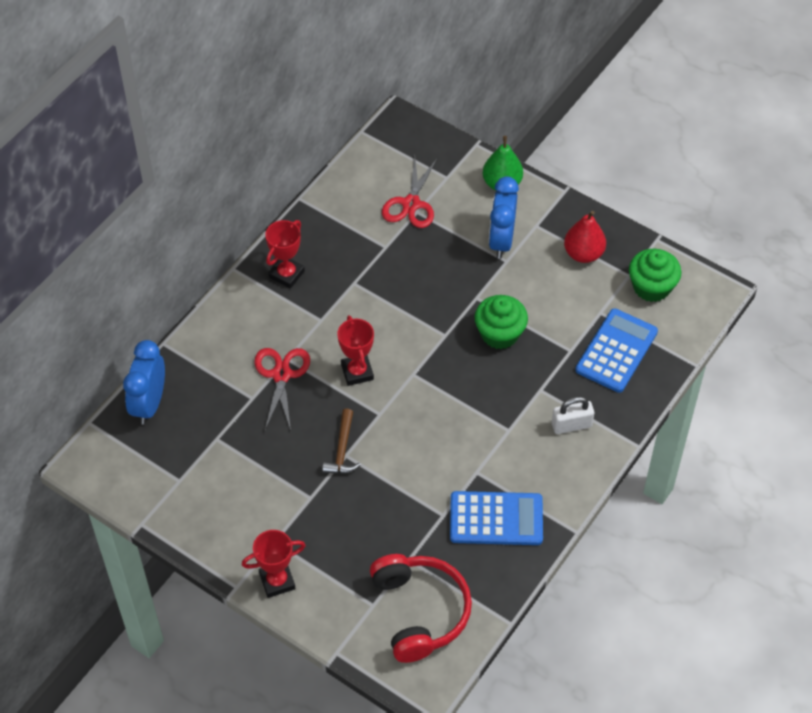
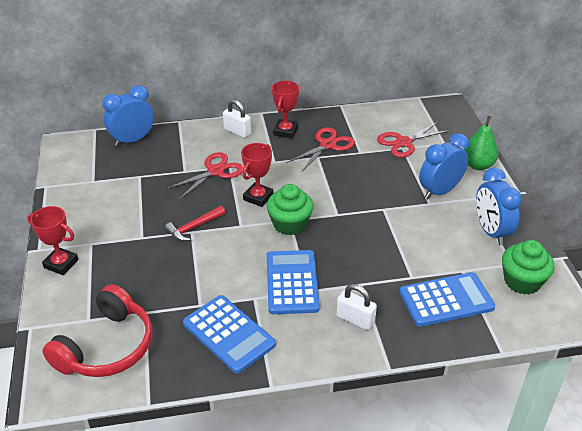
camera: 45 degrees right, 15 degrees down
red trophy [265,220,305,289] -> red trophy turned 60 degrees counterclockwise [272,81,299,138]
brown hammer [322,409,361,474] -> red hammer [165,206,225,241]
green cupcake [475,295,528,349] -> green cupcake moved to [267,184,313,235]
red pear [564,211,606,263] -> blue clock [476,168,522,245]
none -> white padlock [223,99,251,138]
none -> blue calculator [267,250,320,314]
none -> red scissors [287,127,355,171]

